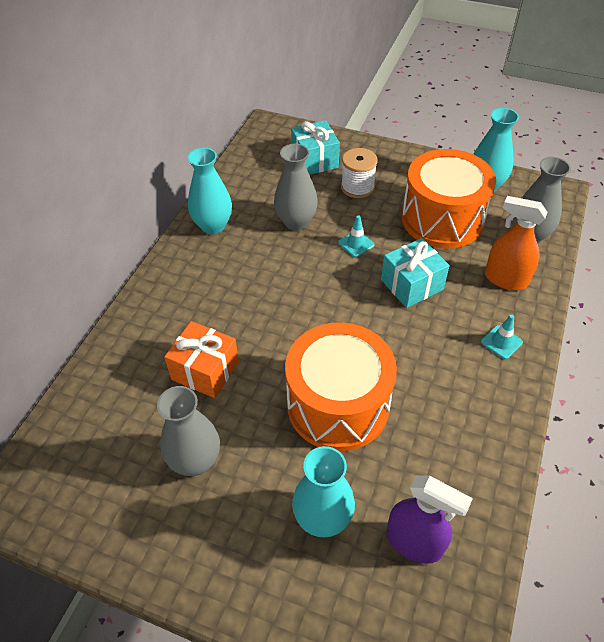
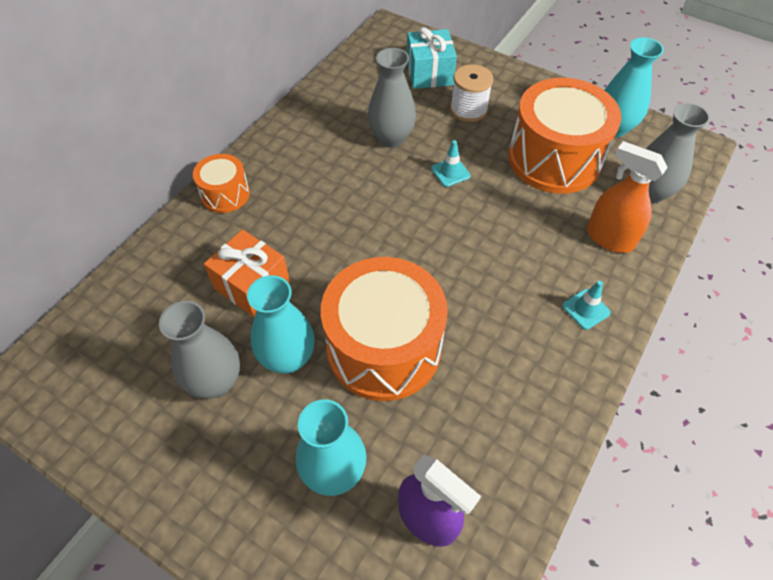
camera: 10 degrees right, 5 degrees up
turquoise vase [187,147,232,234] -> turquoise vase moved to [247,275,315,373]
turquoise gift [381,238,450,308] -> none
none -> orange drum [193,154,250,213]

